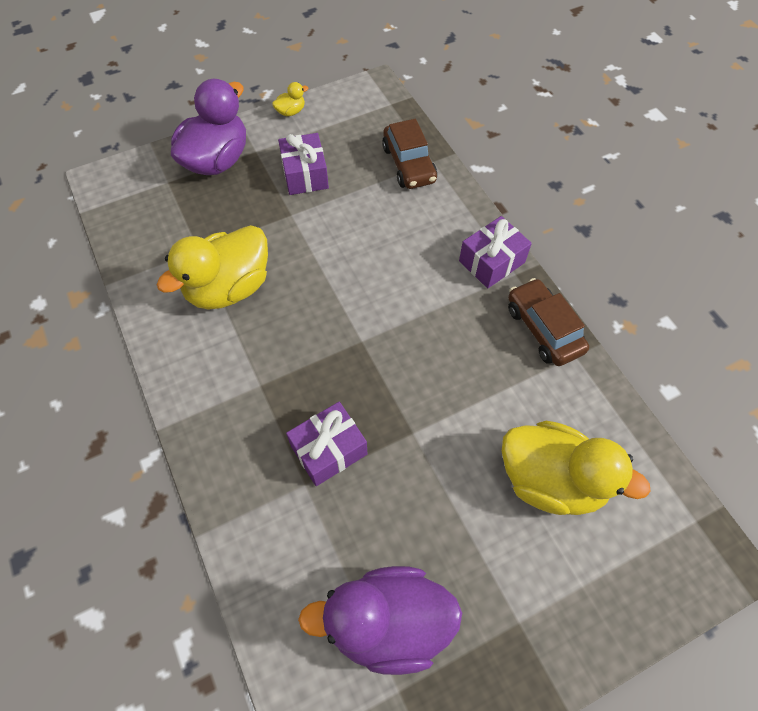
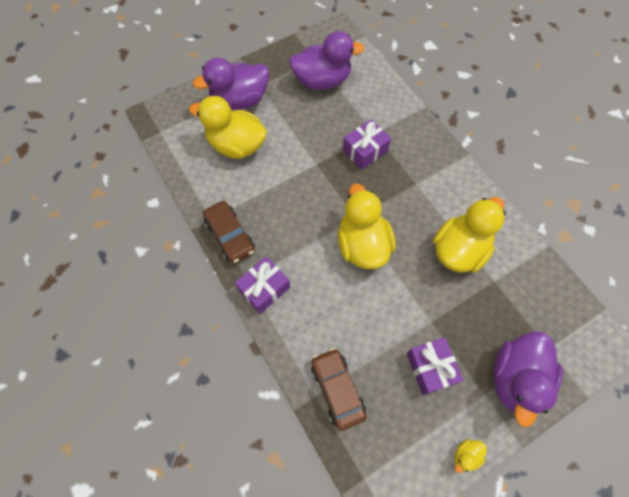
camera: 175 degrees right, 5 degrees up
none -> purple duck [193,58,269,110]
none -> yellow duck [338,183,396,269]

